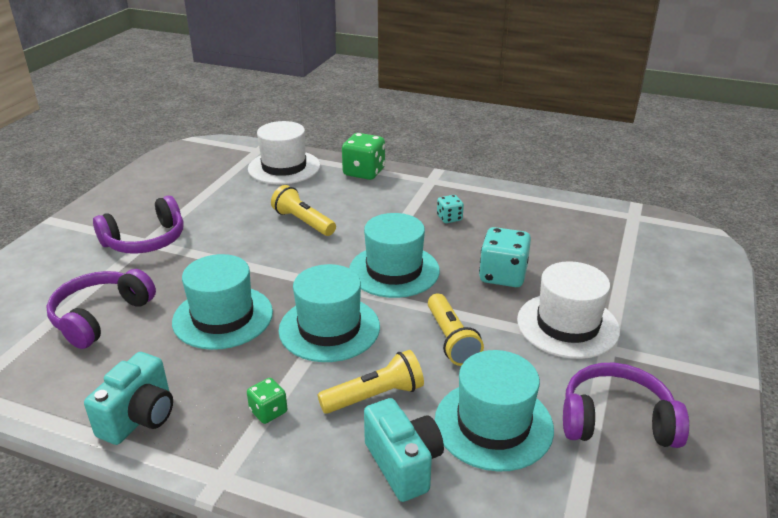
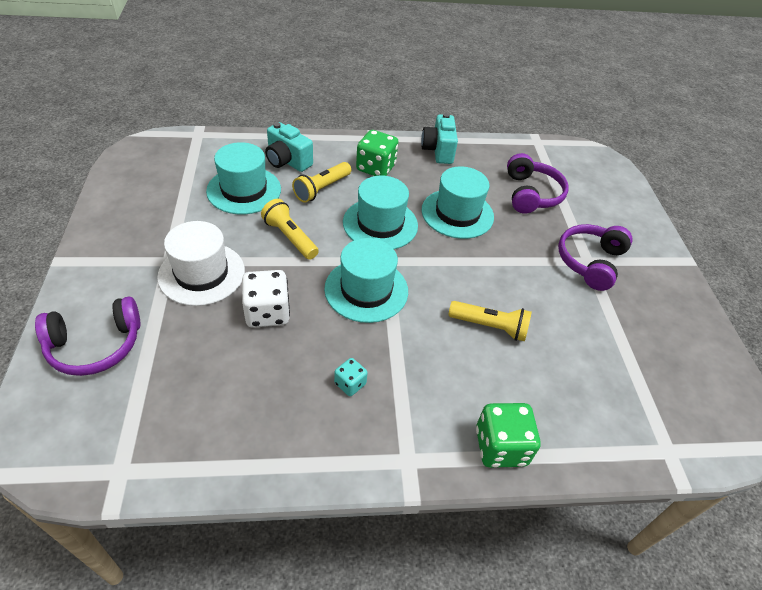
camera: 150 degrees right, 15 degrees up
green dice [247,378,287,424] -> green dice [356,130,398,176], size x1.84
white hat [248,121,320,184] -> none
turquoise dice [479,227,531,287] -> white dice [242,270,290,328]
purple headphones [563,363,689,448] -> purple headphones moved to [35,297,141,376]

